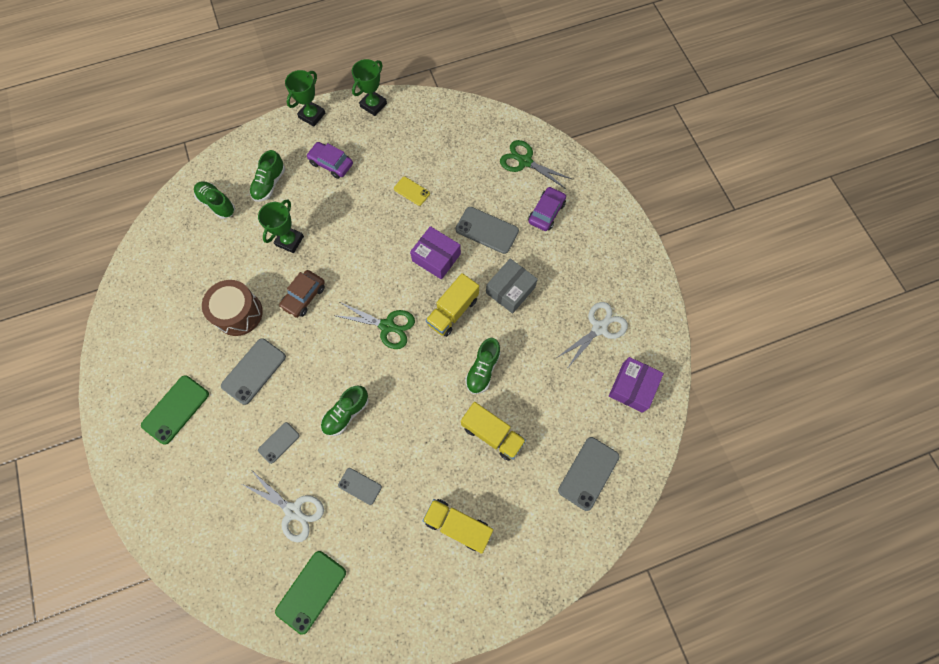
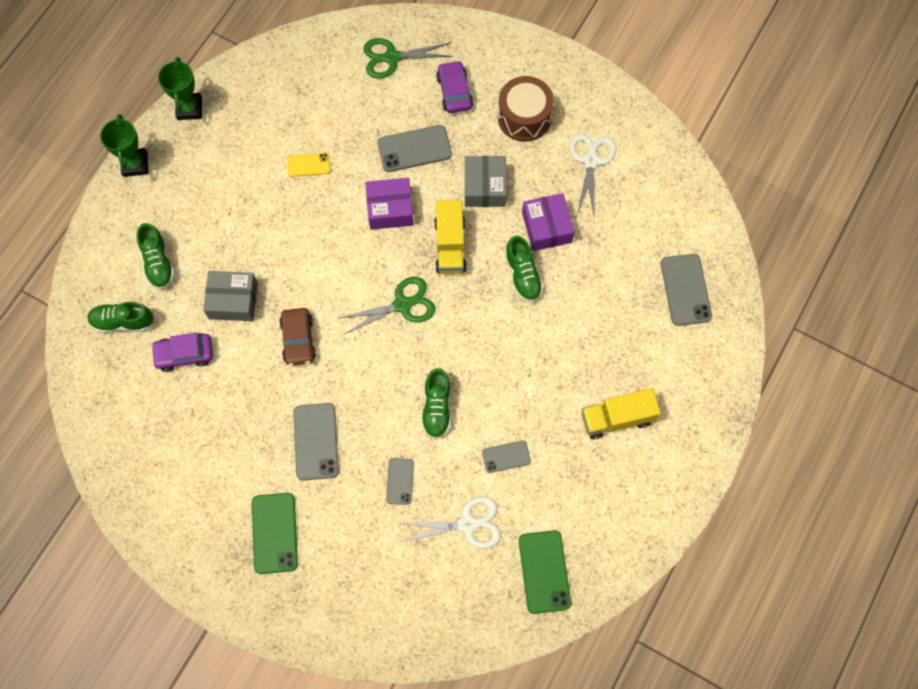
camera: 40 degrees left, 0 degrees up
brown drum [202,280,263,336] -> brown drum moved to [498,76,554,142]
green trophy [258,199,304,253] -> grey box [203,271,258,321]
purple car [306,142,353,179] -> purple car moved to [151,333,213,372]
yellow truck [461,402,526,461] -> none
purple box [609,357,664,413] -> purple box moved to [522,193,575,251]

